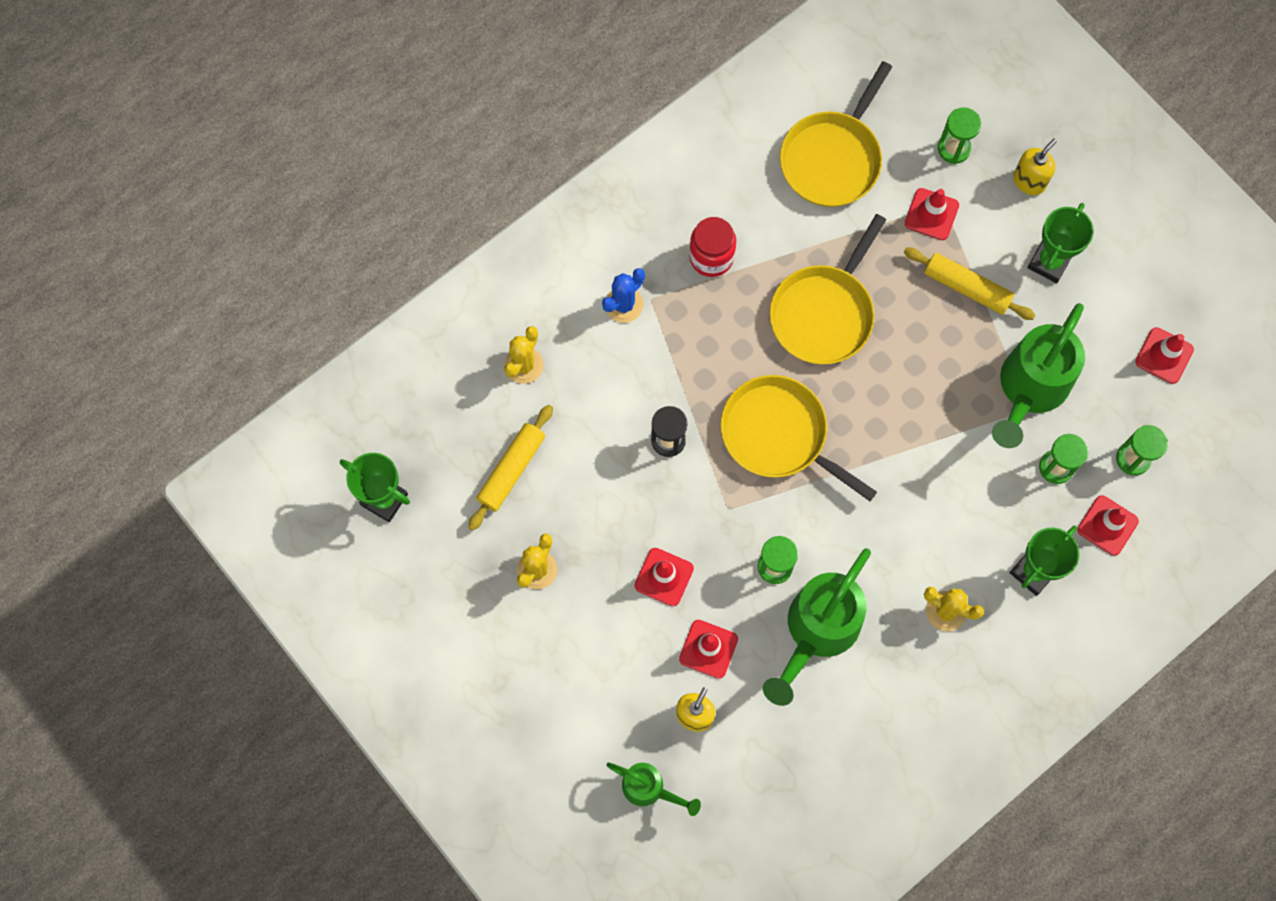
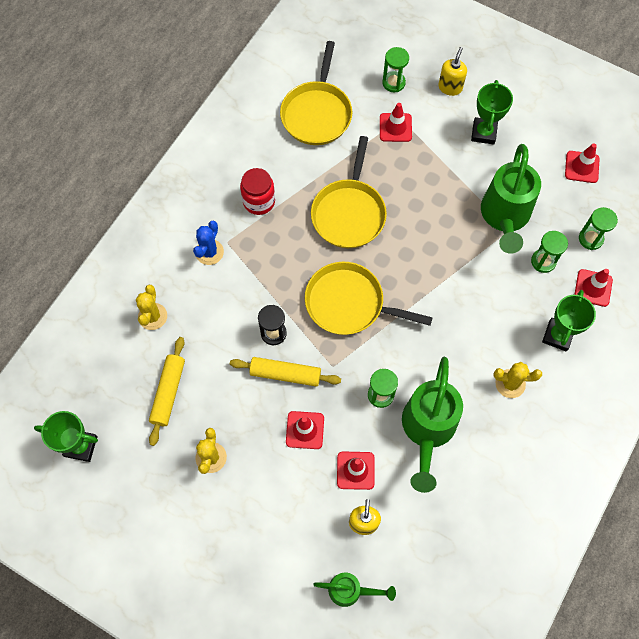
camera: 20 degrees left, 5 degrees down
yellow rolling pin [904,248,1035,320] -> yellow rolling pin moved to [230,357,341,387]

